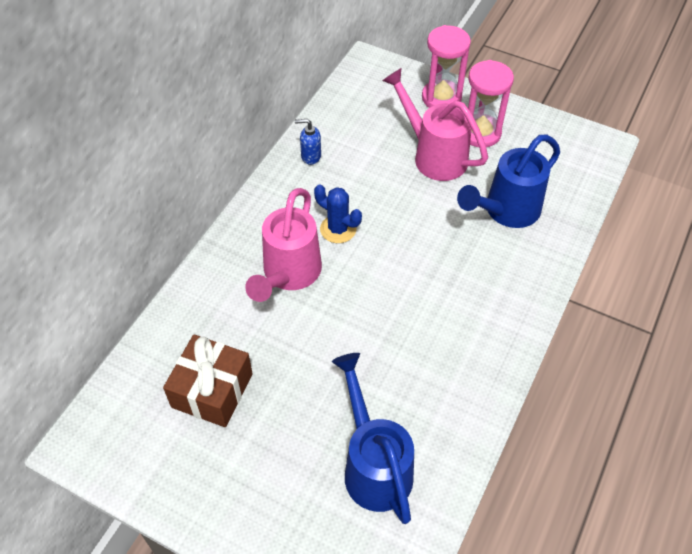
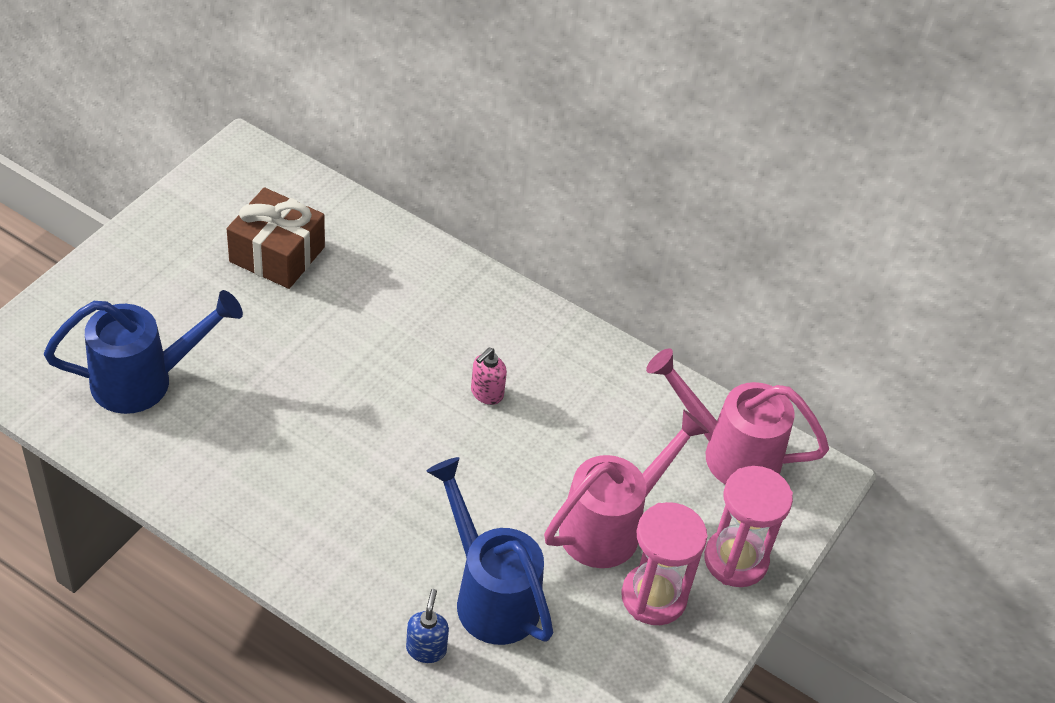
camera: 90 degrees right, 5 degrees down
pink watering can [245,188,322,302] -> pink watering can moved to [646,348,829,485]
blue soap dispenser [295,119,321,165] -> blue soap dispenser moved to [406,589,449,663]
blue cactus [314,184,362,243] -> pink soap dispenser [471,348,507,405]

